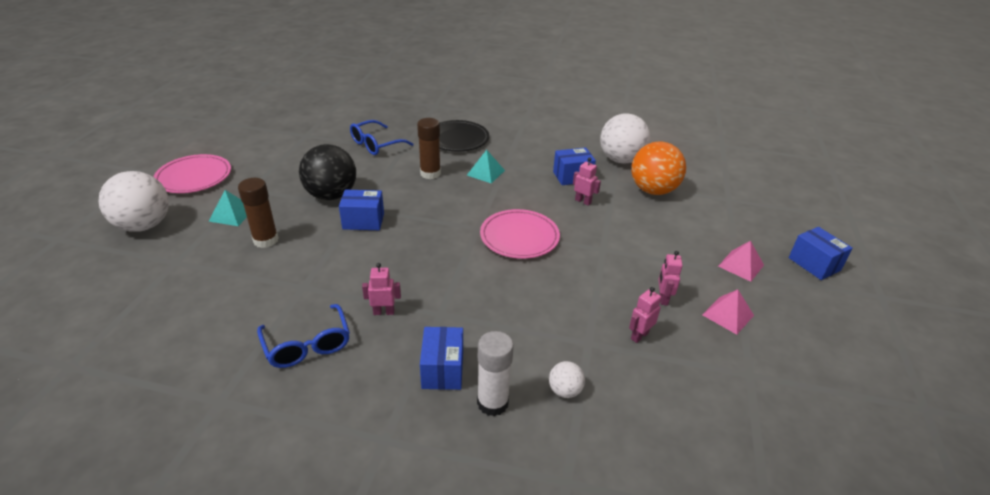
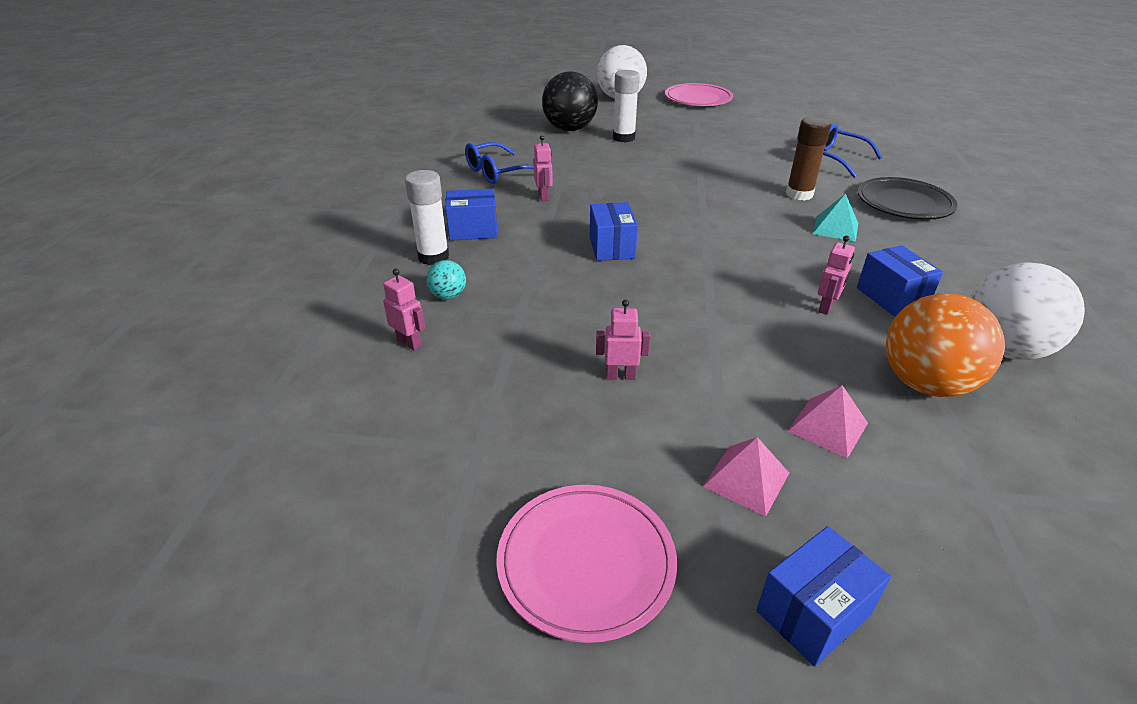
camera: 85 degrees right, 0 degrees up
turquoise pyramid [209,190,247,226] -> none
brown glue stick [238,178,279,248] -> white glue stick [613,70,640,142]
black ball [299,144,356,200] -> black ball moved to [542,71,598,131]
blue box [339,190,384,230] -> blue box moved to [590,202,638,261]
pink plate [480,209,560,259] -> pink plate moved to [496,485,677,643]
white ball [549,361,585,398] -> turquoise ball [426,260,466,299]
pink robot [629,287,661,343] -> pink robot moved to [383,269,426,351]
pink pyramid [702,290,754,335] -> pink pyramid moved to [788,385,868,459]

